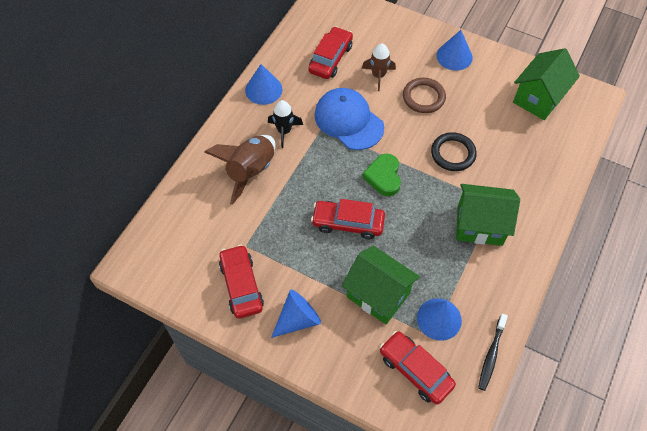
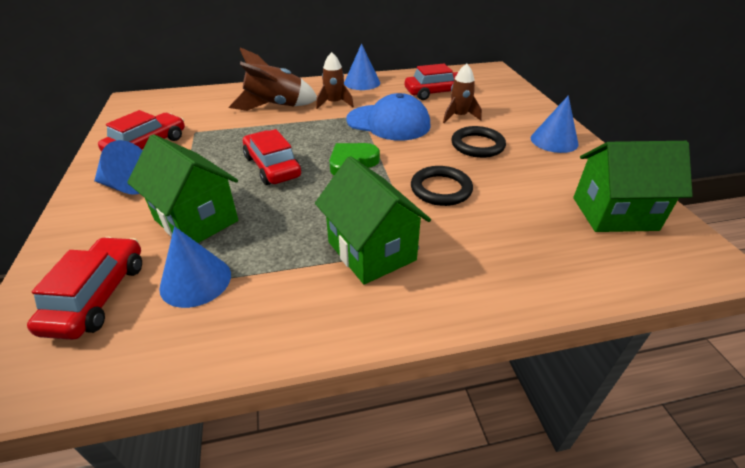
camera: 50 degrees right, 20 degrees down
black rocket [268,100,303,148] -> brown rocket [316,52,354,109]
blue cap [315,88,384,150] -> blue cap turned 105 degrees clockwise [346,93,431,141]
green house [342,246,420,324] -> green house turned 45 degrees counterclockwise [127,134,238,243]
brown ring [403,77,446,113] -> black ring [451,126,506,158]
black toothbrush [478,314,508,391] -> none

